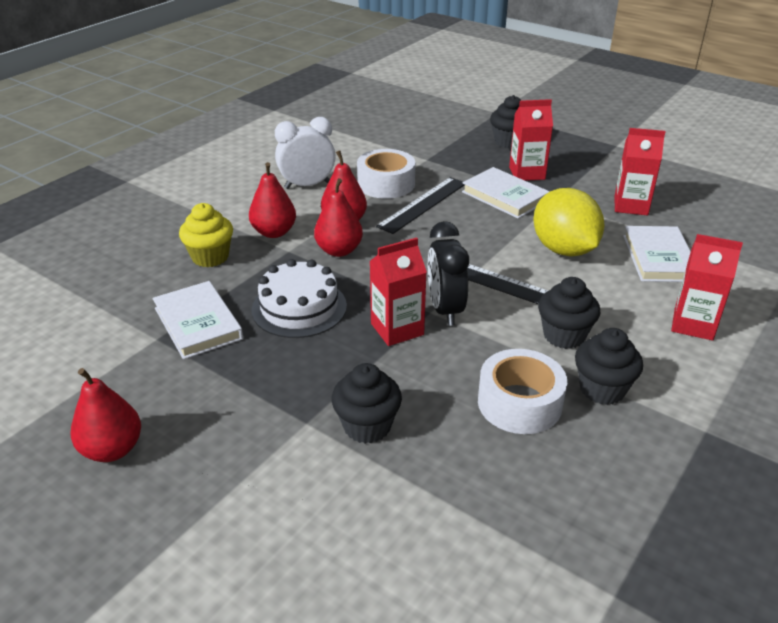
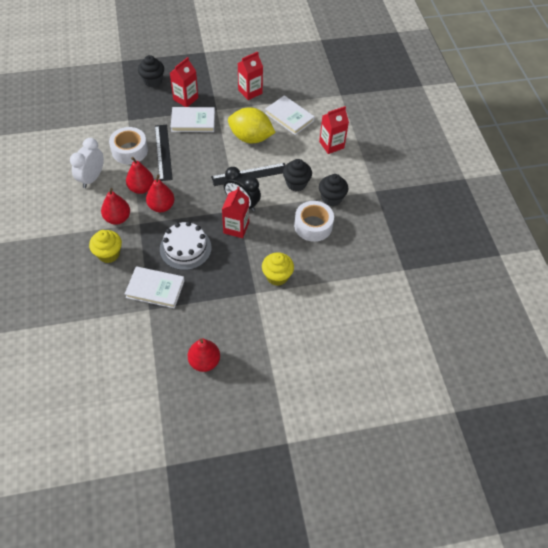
camera: 50 degrees left, 20 degrees up
black cupcake [332,363,402,444] -> yellow cupcake [262,252,294,286]

